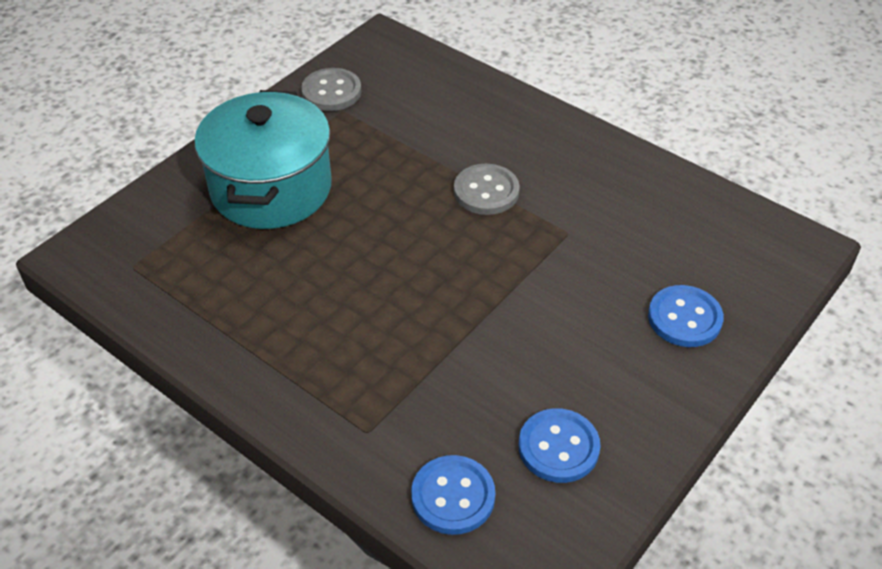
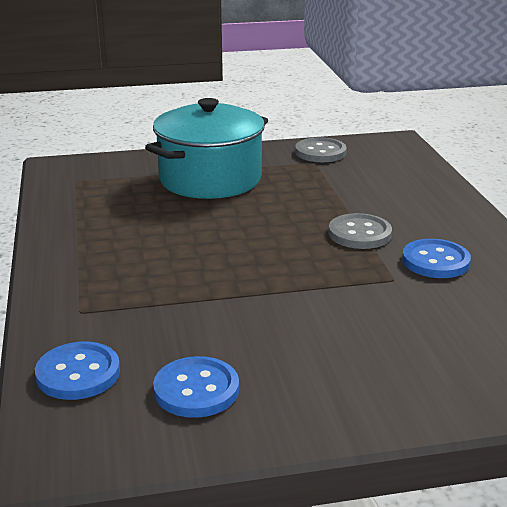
camera: 40 degrees right, 20 degrees down
blue button [648,285,724,347] -> blue button moved to [402,239,471,278]

